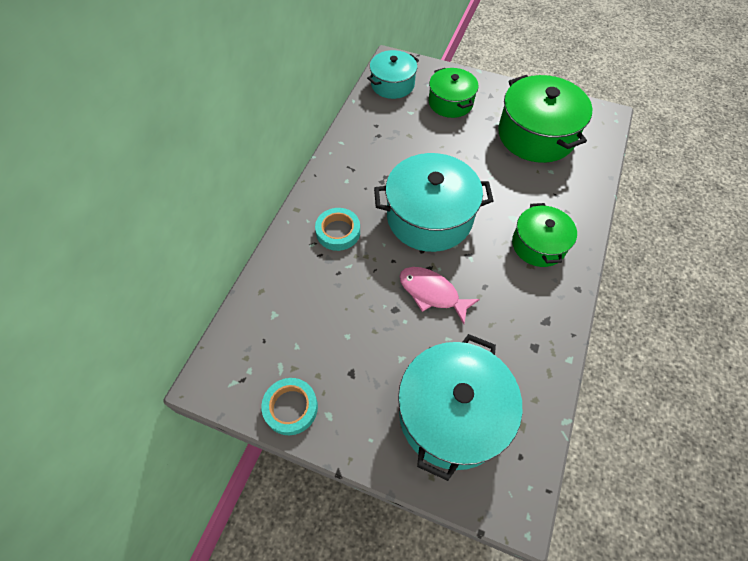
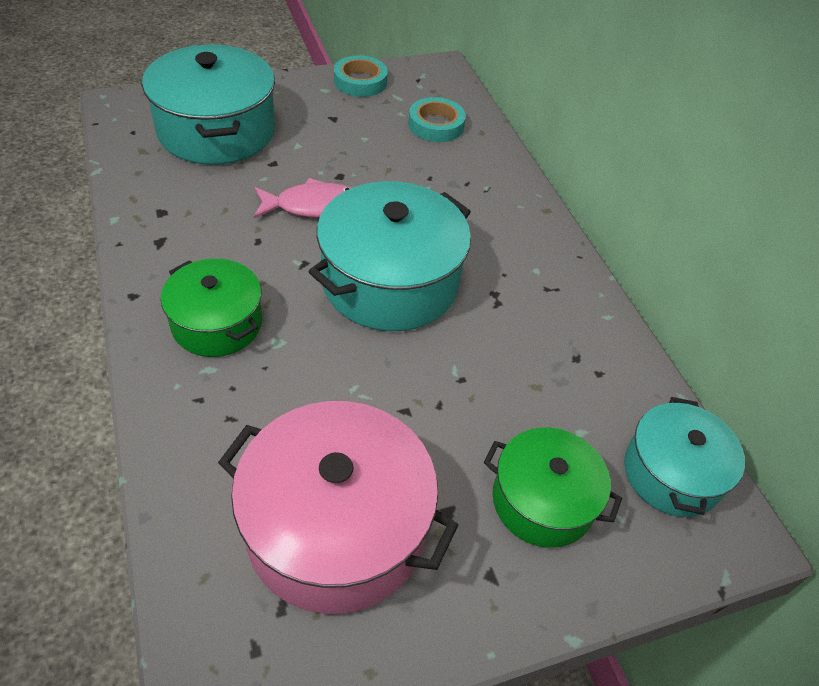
camera: 135 degrees right, 10 degrees down
turquoise tape [315,208,360,251] -> turquoise tape moved to [408,97,466,142]
green pot [498,75,593,163] -> pink pot [218,401,458,614]

